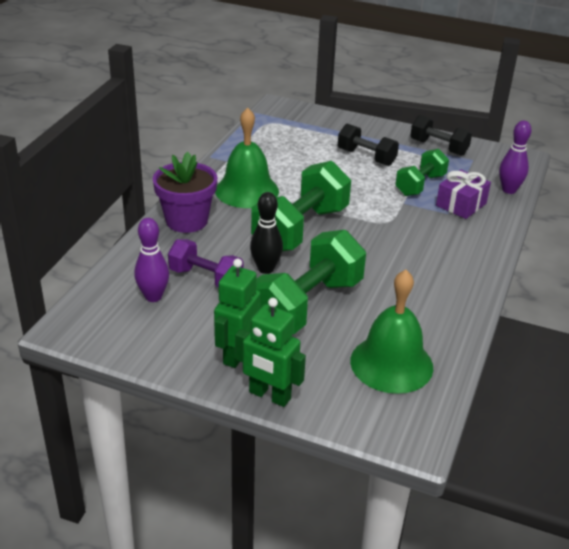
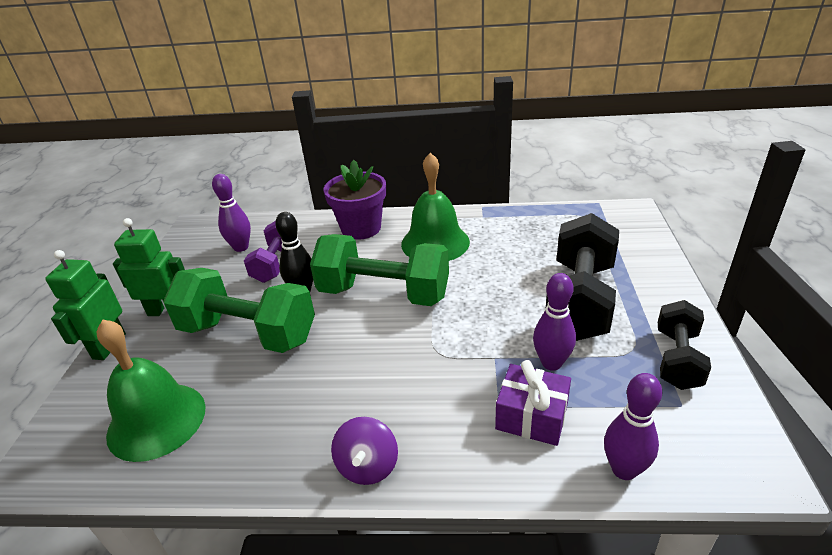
camera: 75 degrees right, 0 degrees up
black dumbbell [338,124,399,166] -> black dumbbell [546,213,619,341], size x1.70
green dumbbell [395,149,449,196] -> purple bowling pin [533,273,576,371]
none -> purple spinning top [331,417,398,485]

